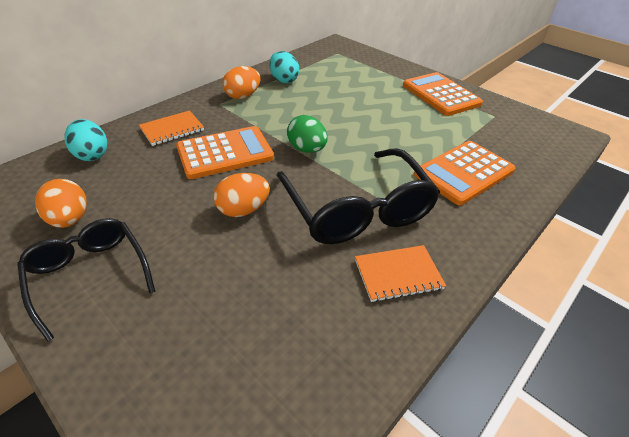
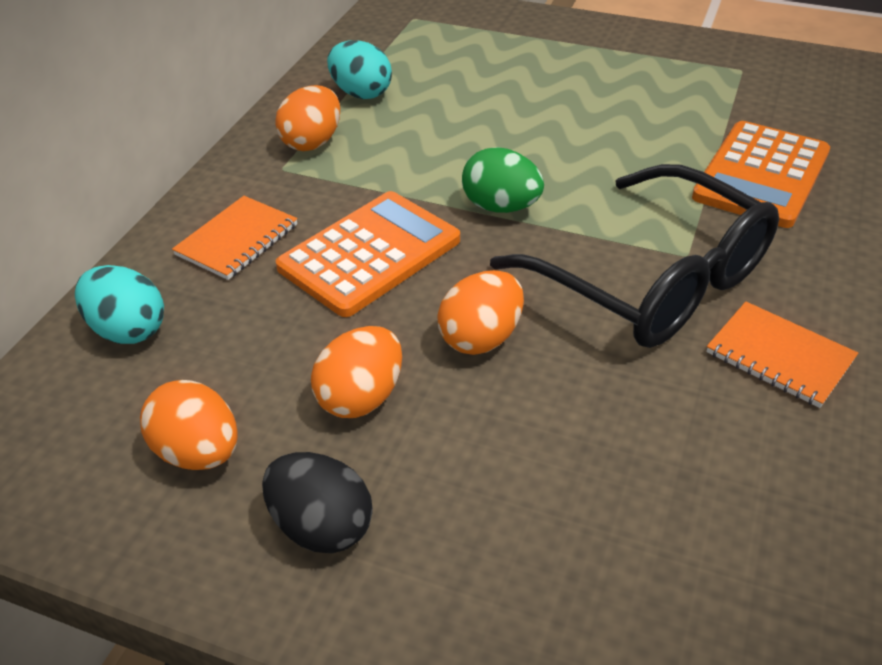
camera: 20 degrees left, 0 degrees up
black glasses [17,218,156,342] -> black egg [262,452,373,553]
orange notebook [355,245,446,302] -> orange notebook turned 75 degrees clockwise [706,302,858,408]
orange calculator [403,72,483,116] -> none
none -> orange egg [311,326,402,418]

